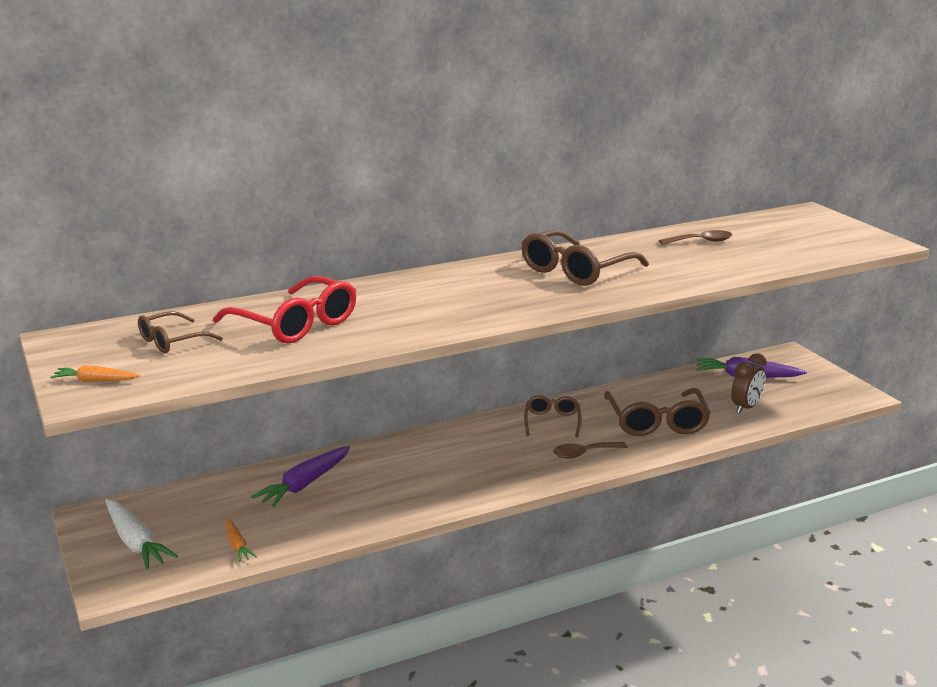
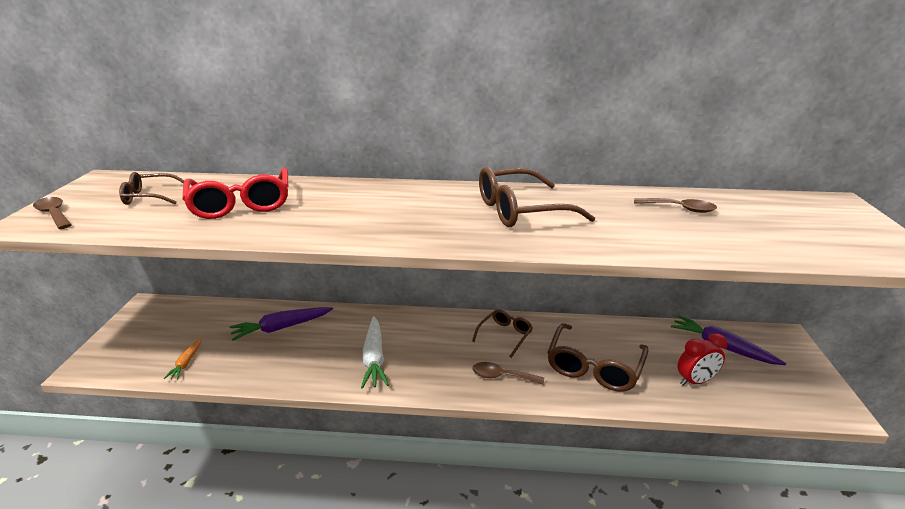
camera: 30 degrees right, 5 degrees up
orange carrot [51,366,140,382] -> brown spoon [33,197,71,229]
white carrot [105,499,178,570] -> white carrot moved to [361,316,389,389]
brown clock [731,353,767,414] -> red clock [677,333,727,386]

